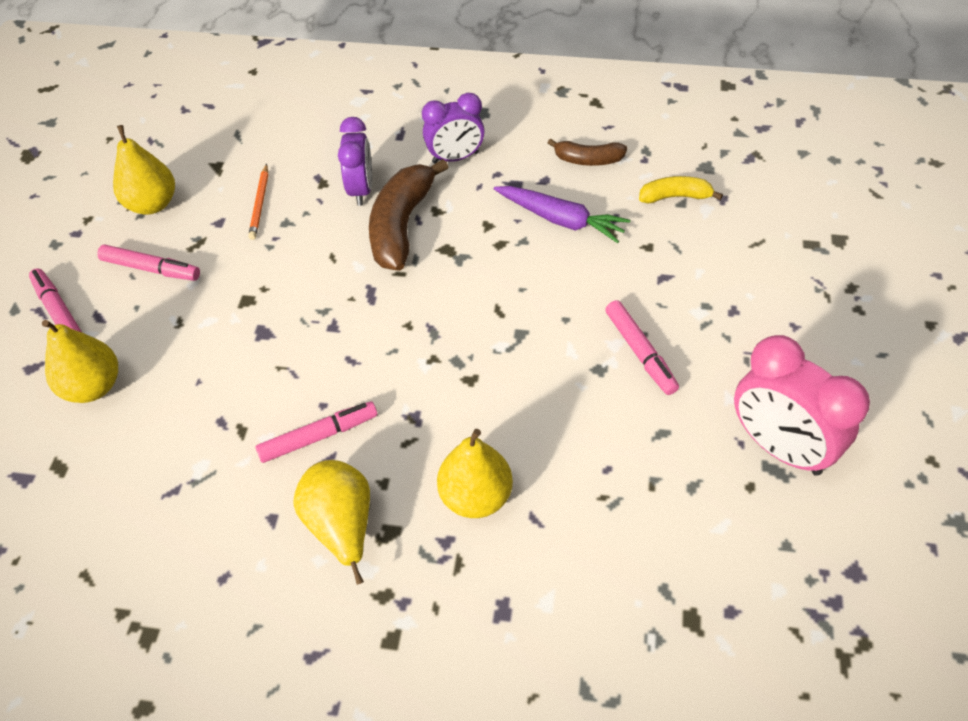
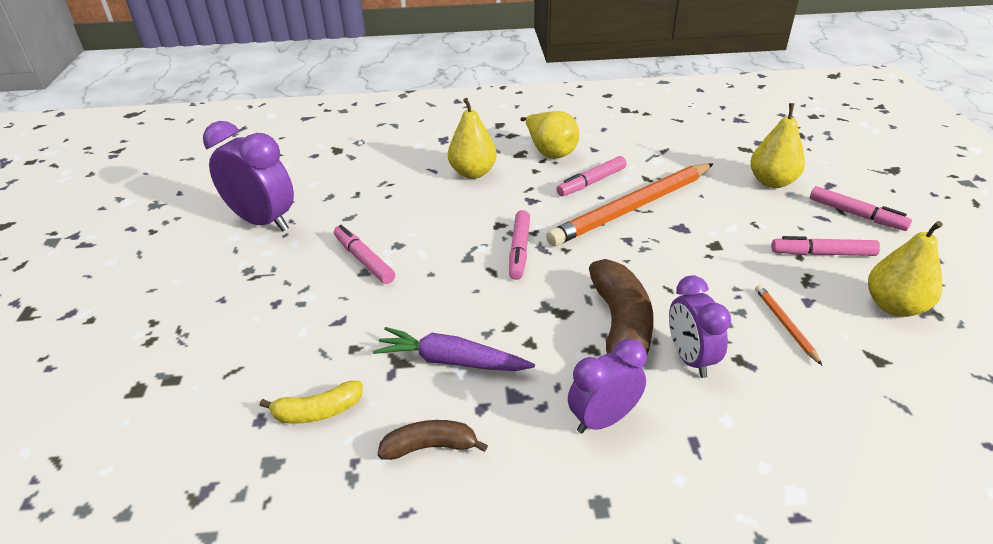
camera: 165 degrees right, 15 degrees down
pink clock [734,335,870,476] -> purple clock [203,121,294,232]
none -> pink marker [509,210,530,280]
none -> orange pencil [546,163,713,246]

